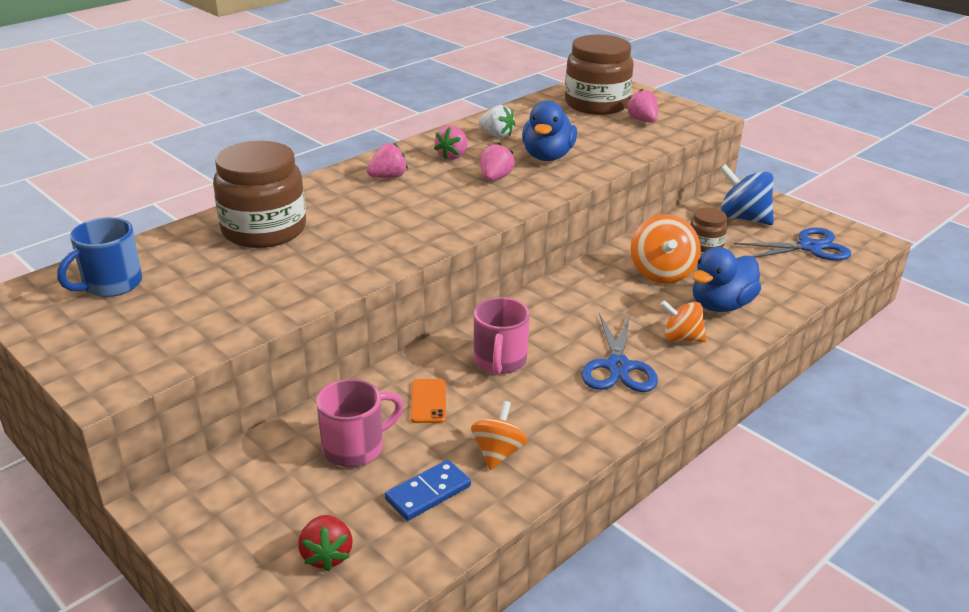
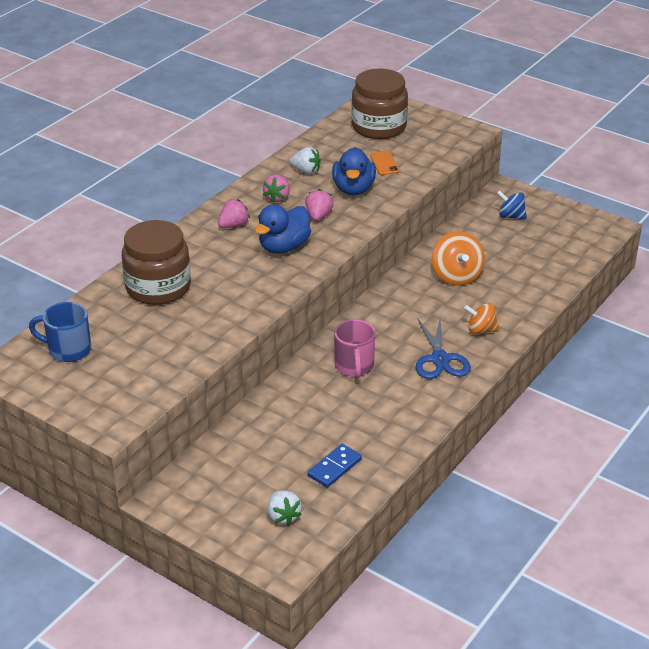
camera: 10 degrees left, 5 degrees up
blue mug [57,217,142,297] -> blue mug turned 75 degrees clockwise [29,302,91,362]
red strawberry [298,515,353,571] -> white strawberry [268,490,302,526]
pink mug [316,379,404,467] -> none
orange phone [411,379,446,423] -> orange phone moved to [370,151,399,175]
orange spinning top [471,401,527,470] -> none
pink strawberry [626,89,658,122] -> none
brown jar [690,207,728,252] -> none
blue duck [692,247,761,312] -> blue duck moved to [255,204,311,253]
blue spinning top [719,164,774,225] -> blue spinning top [497,190,527,220], size x0.64
blue scissors [734,228,851,261] -> none

